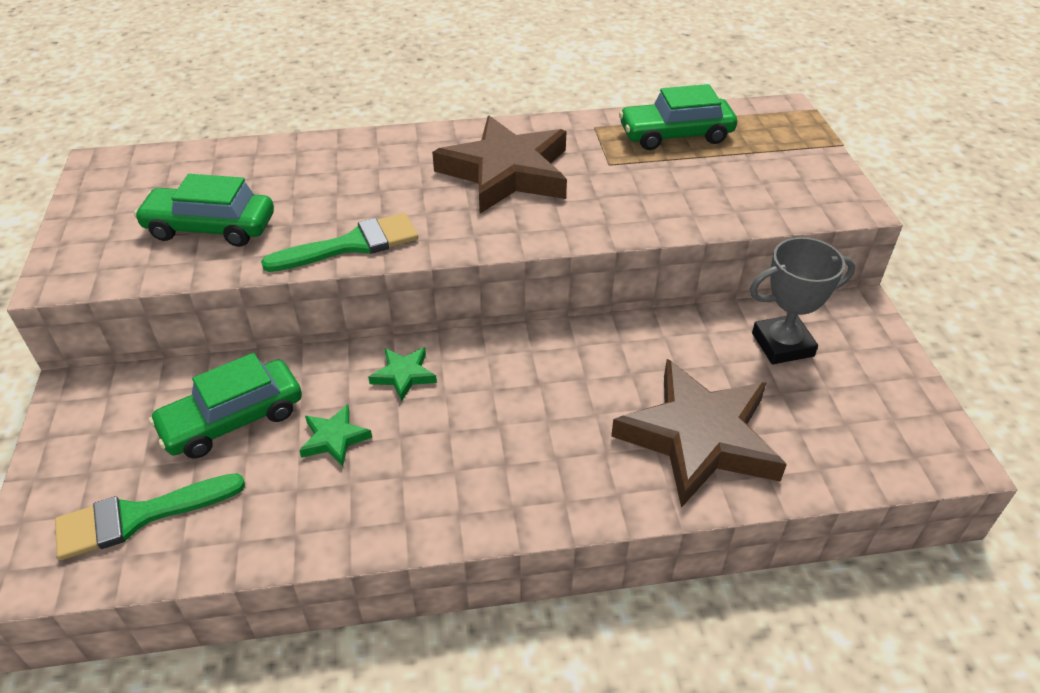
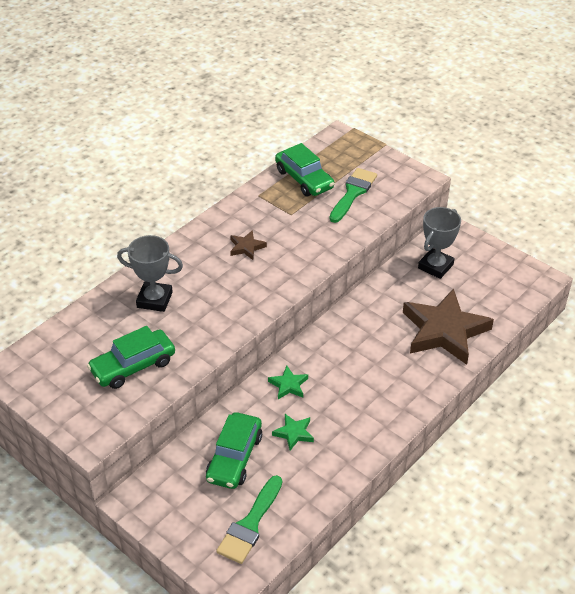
camera: 40 degrees left, 0 degrees up
green brush [261,213,418,272] -> green brush moved to [329,168,377,223]
brown star [432,115,567,214] -> brown star [230,230,267,260], size x0.43
green car [619,84,737,150] -> green car turned 75 degrees counterclockwise [275,143,334,196]
none -> grey trophy [117,235,183,312]

